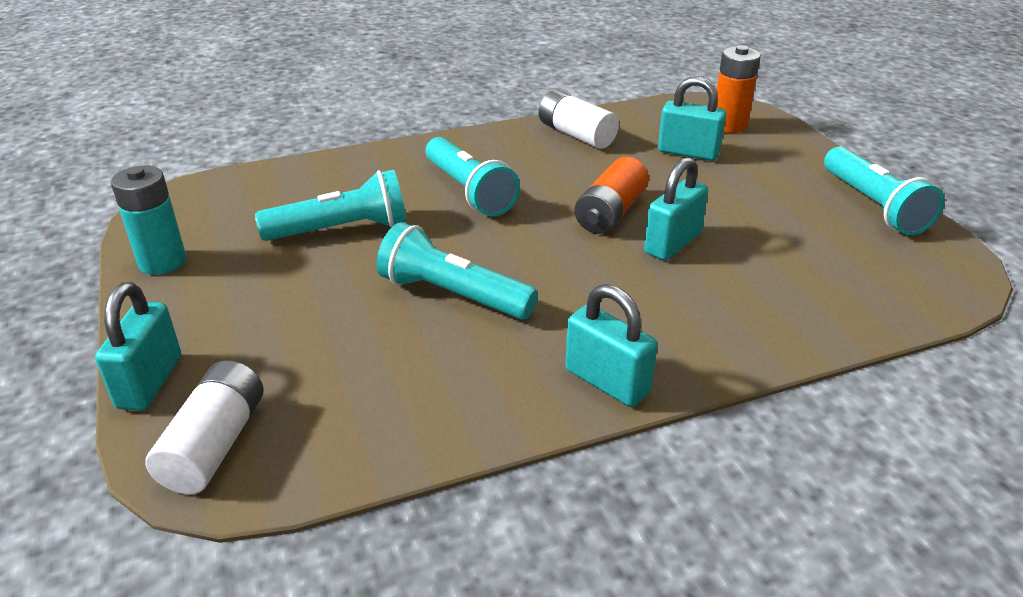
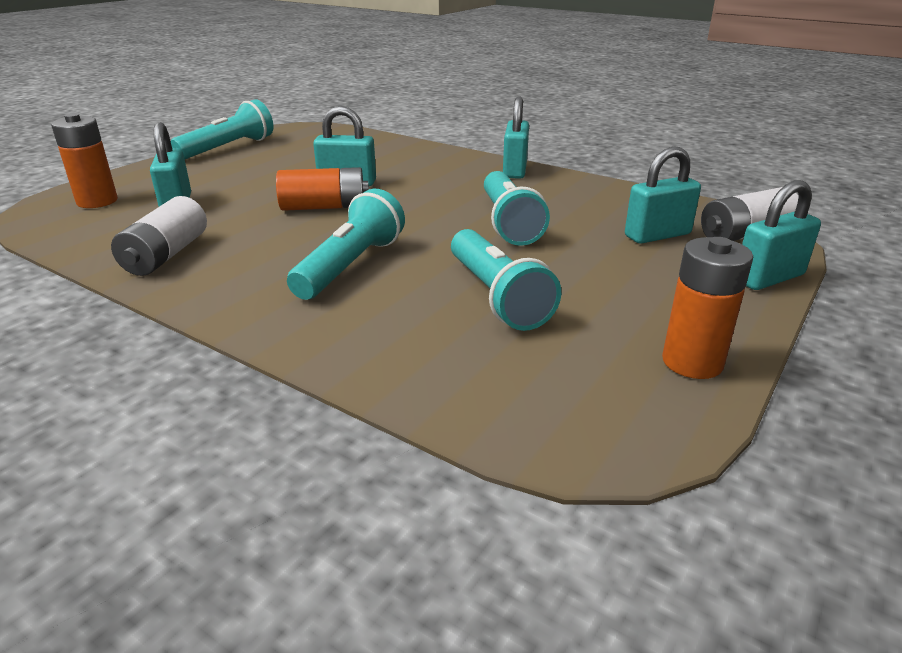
camera: 125 degrees left, 5 degrees down
turquoise battery [111,165,186,275] -> orange battery [662,237,753,379]
turquoise flashlight [255,170,406,241] -> turquoise flashlight turned 150 degrees counterclockwise [451,229,561,331]
none -> turquoise padlock [625,146,701,244]

